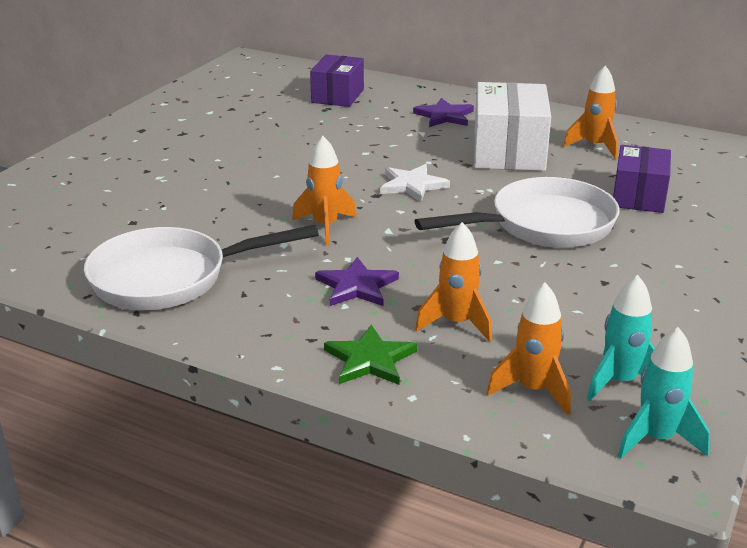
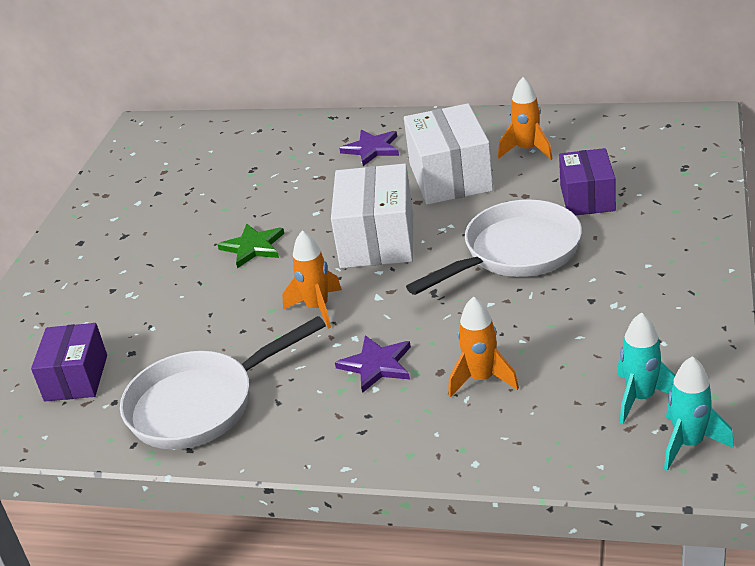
camera: 10 degrees left, 5 degrees up
purple box [310,55,364,107] -> purple box moved to [31,323,107,401]
green star [324,324,417,385] -> green star moved to [217,224,284,268]
white star [380,164,450,202] -> white box [331,163,413,268]
orange rocket [487,282,571,415] -> none

